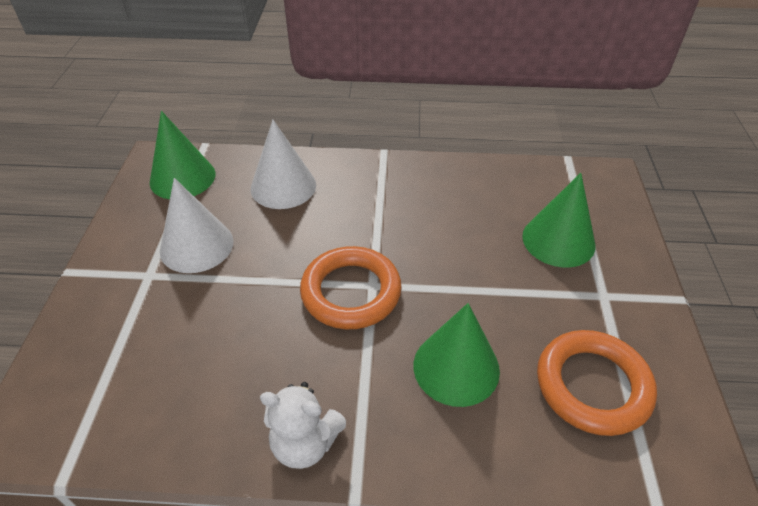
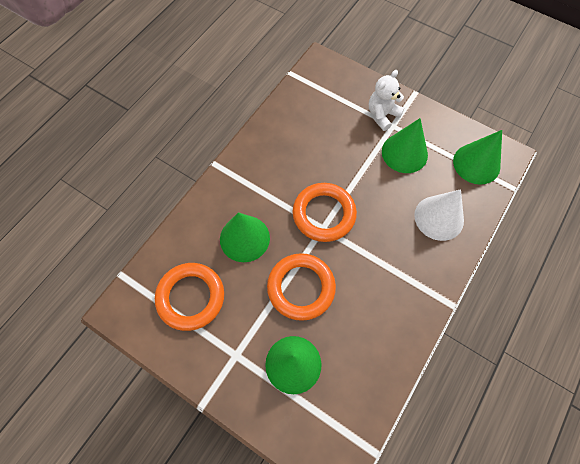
camera: 120 degrees right, 20 degrees up
white cone [160,178,234,273] -> green cone [382,118,428,173]
white teddy bear [260,382,346,469] -> white teddy bear moved to [369,70,404,131]
none -> orange ring [267,253,336,321]

